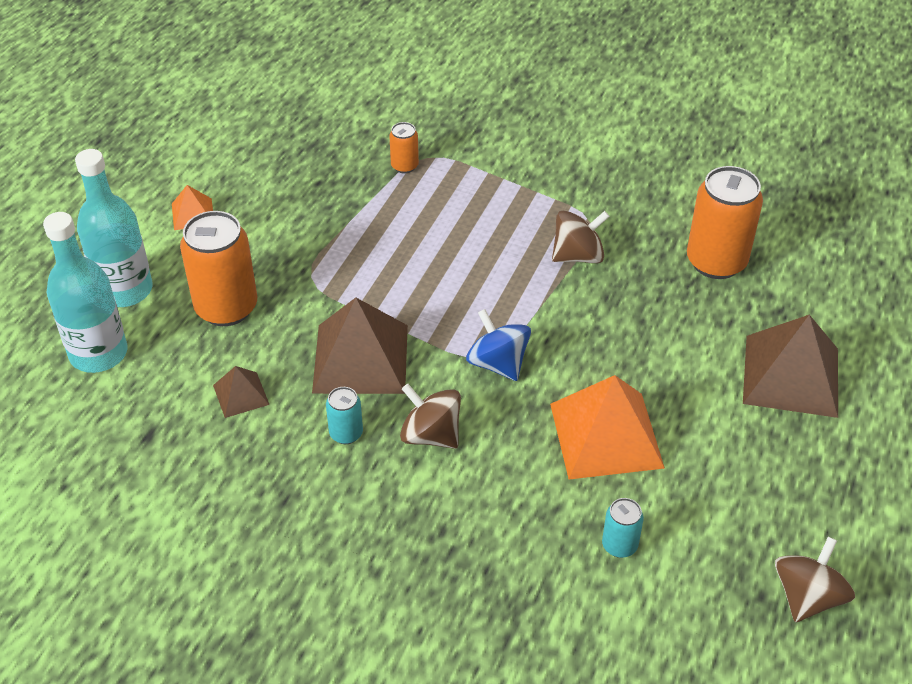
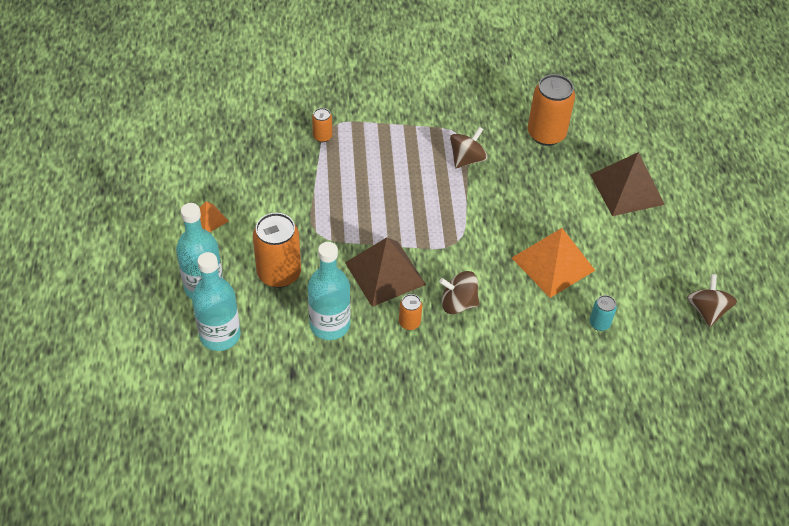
camera: 30 degrees left, 5 degrees up
brown pyramid [213,366,270,418] -> turquoise bottle [308,242,350,340]
turquoise can [326,387,363,444] -> orange can [399,294,422,330]
blue spinning top [466,309,531,381] -> none

